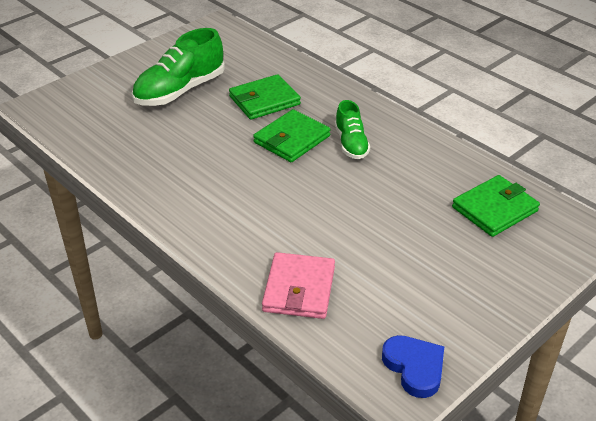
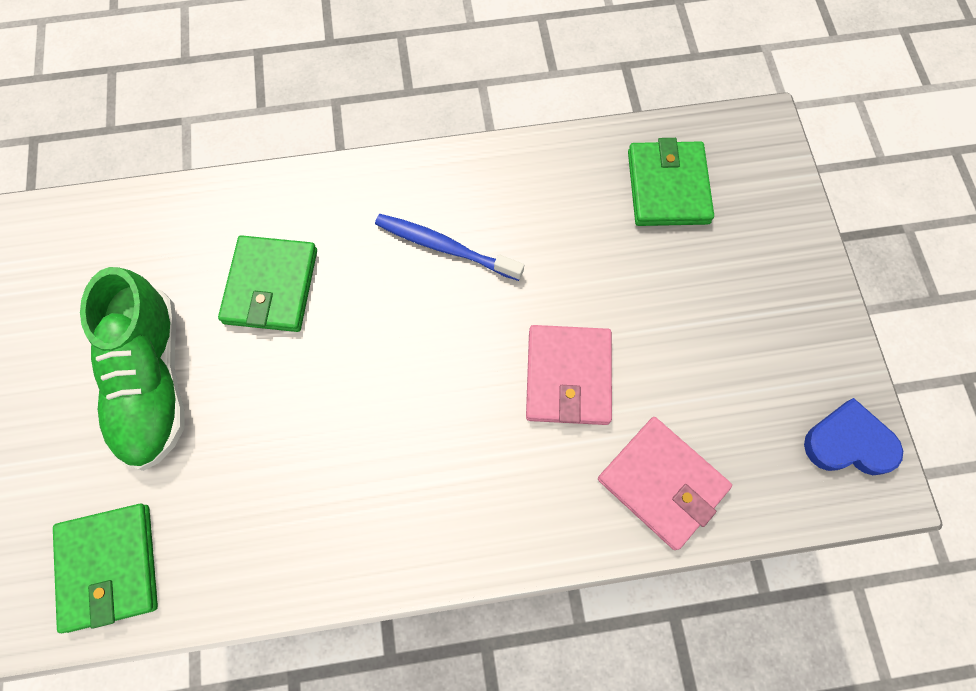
camera: 55 degrees left, 30 degrees up
green wallet [253,109,331,162] -> green wallet moved to [53,504,158,633]
green shoe [335,100,370,159] -> blue toothbrush [375,214,524,281]
none -> pink wallet [526,325,612,425]

